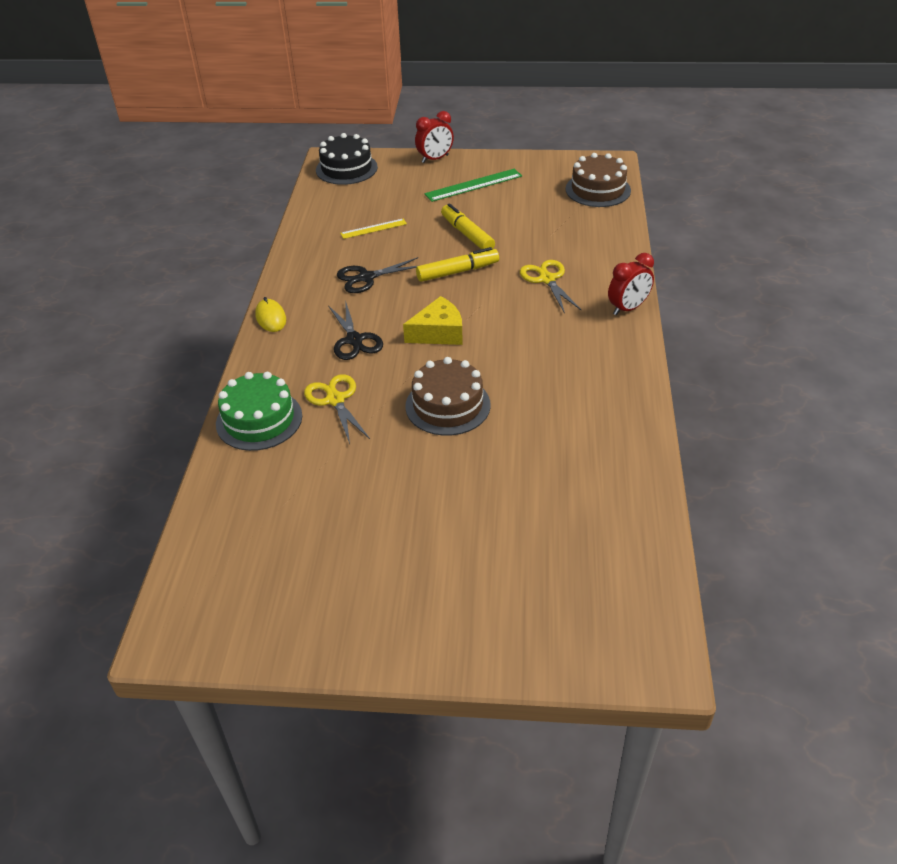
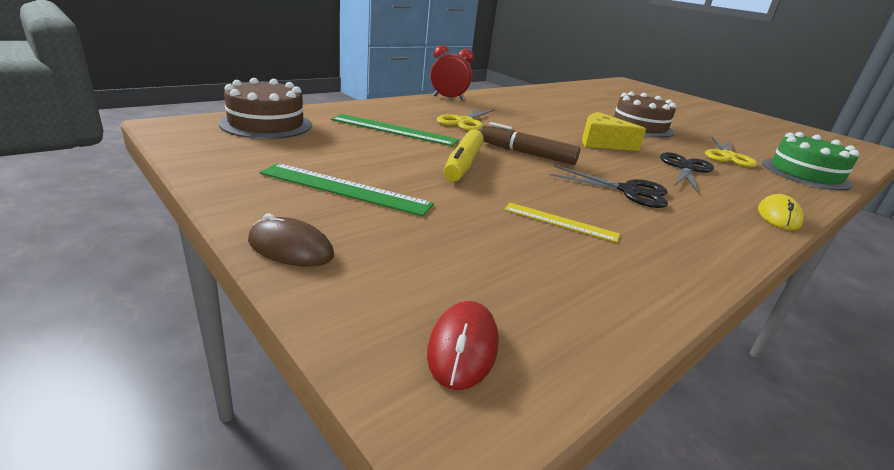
camera: 140 degrees left, 15 degrees down
black cake [316,133,378,185] -> red mouse [427,301,499,390]
red clock [415,111,454,163] -> brown mouse [248,214,334,267]
yellow marker [416,247,499,282] -> brown marker [480,122,580,165]
none -> green ruler [331,114,459,146]

